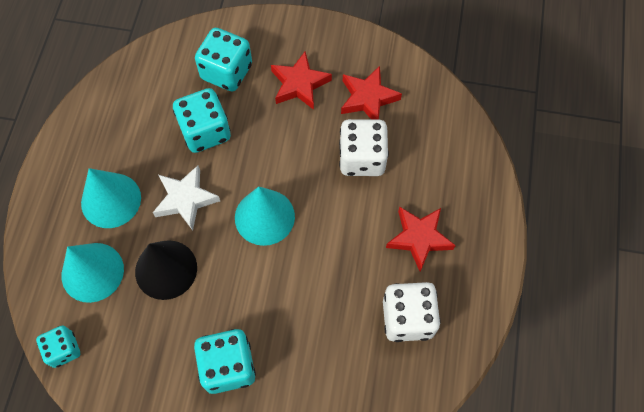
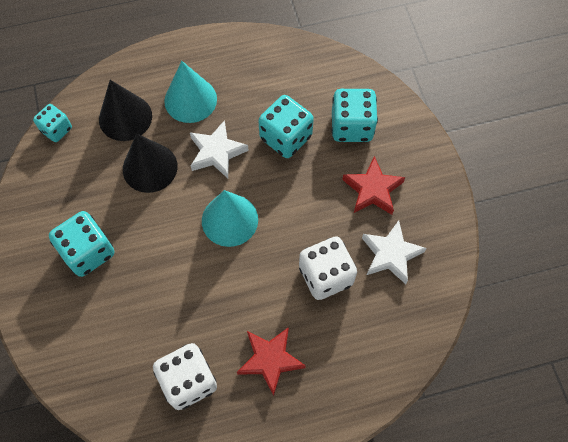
camera: 65 degrees right, 0 degrees up
turquoise cone [62,243,124,303] -> black cone [99,80,152,141]
red star [341,66,402,120] -> white star [362,220,427,284]

